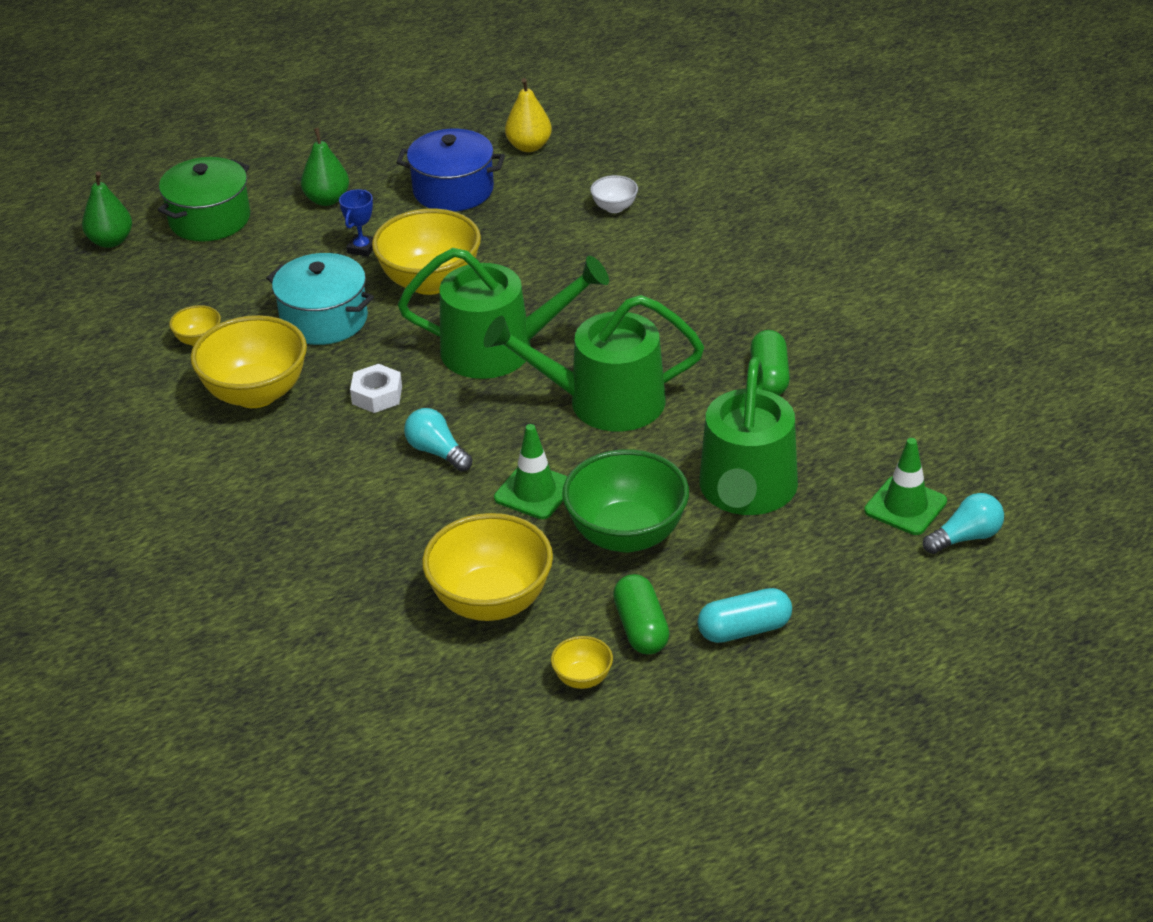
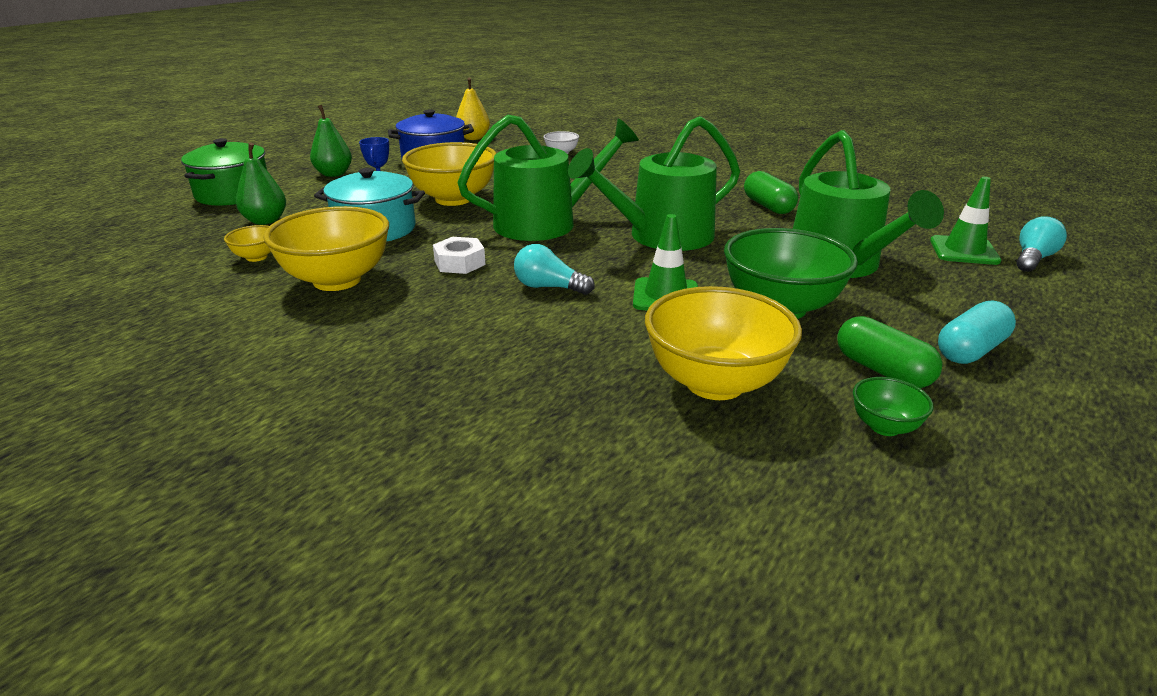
camera: 25 degrees left, 10 degrees down
green pear [82,171,132,248] -> green pear moved to [236,142,286,225]
yellow bowl [551,636,613,689] -> green bowl [853,377,934,436]

